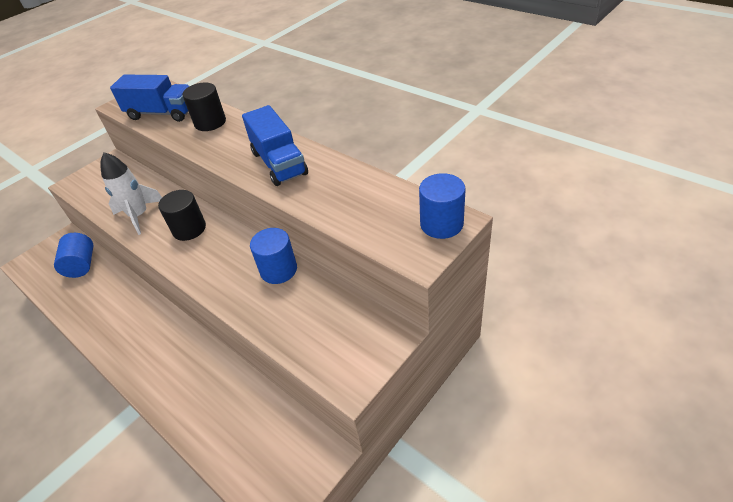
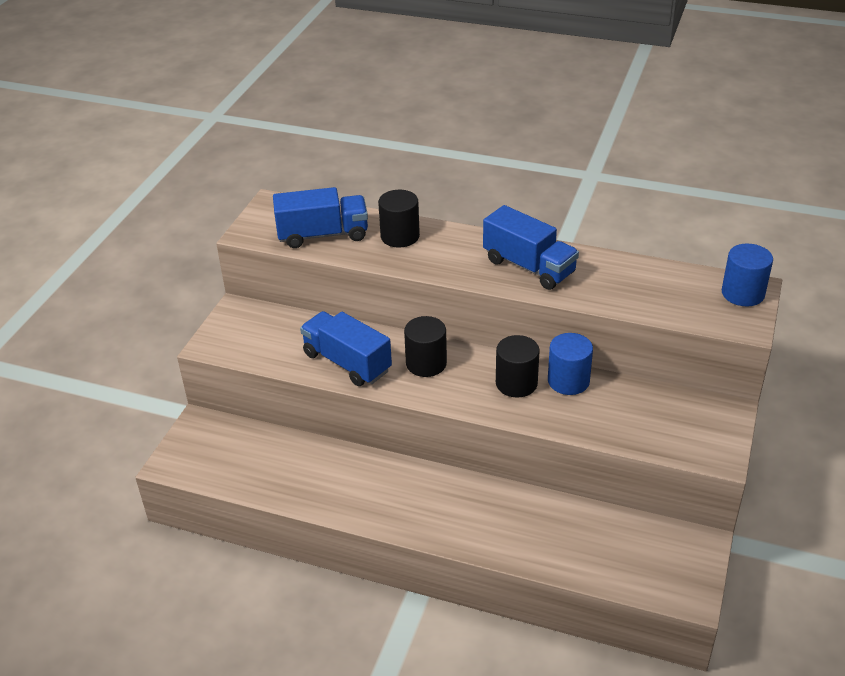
camera: 25 degrees left, 5 degrees down
blue cylinder [54,233,93,278] -> none
white rocket [100,152,162,235] -> blue truck [300,311,392,386]
none -> black cylinder [496,335,540,398]

